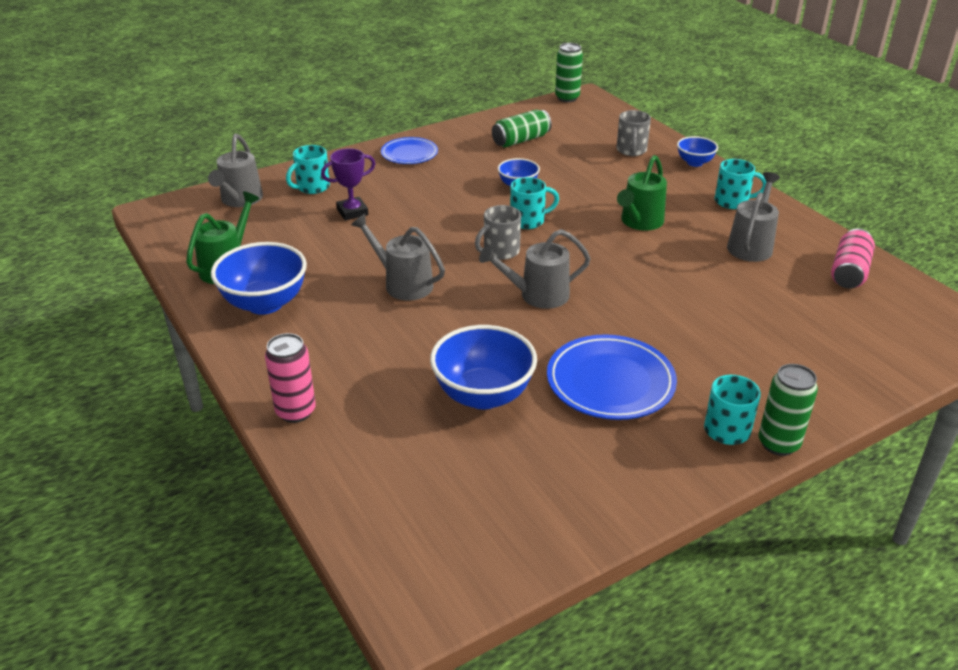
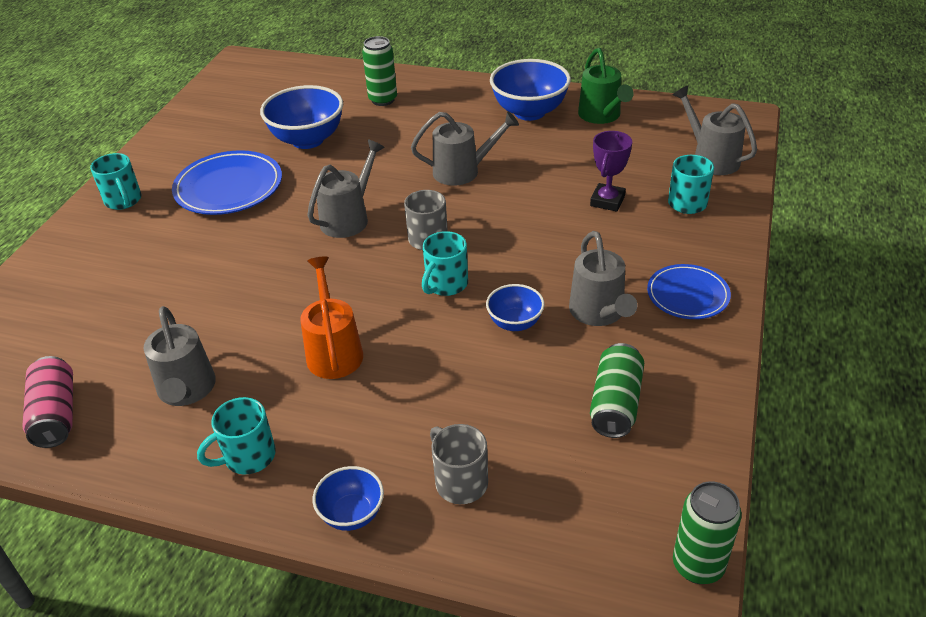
camera: 140 degrees right, 5 degrees up
pink can [265,333,316,423] -> none
green watering can [617,155,667,230] -> orange watering can [300,257,363,379]
green can [758,364,818,456] -> green can moved to [362,36,397,106]
none -> grey watering can [569,231,638,326]

